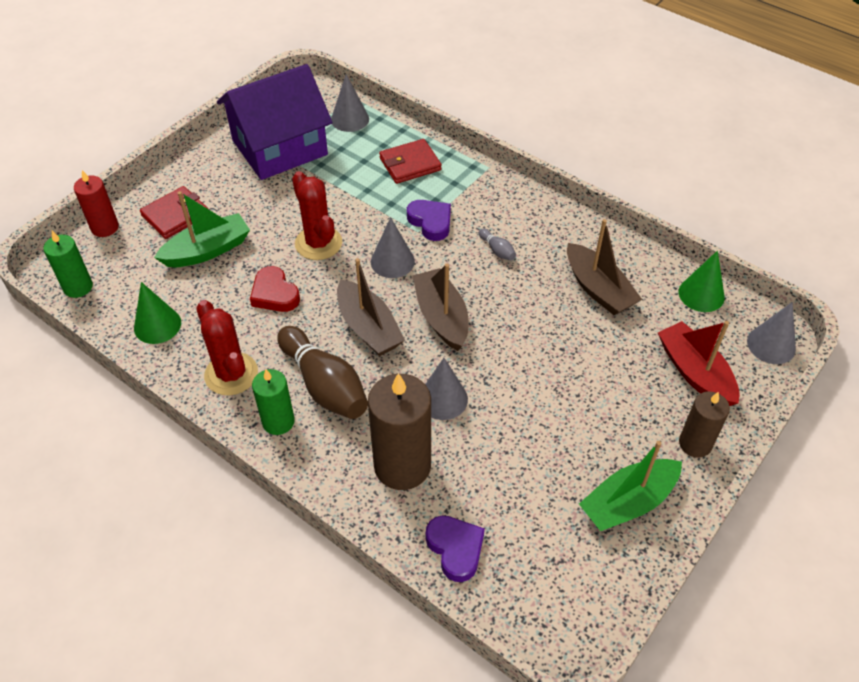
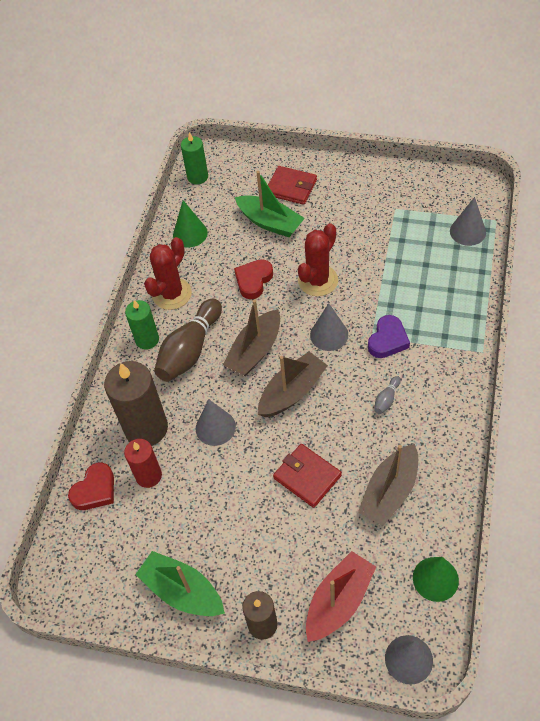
camera: 70 degrees right, 5 degrees up
red candle [74,170,119,237] -> red candle moved to [124,439,162,488]
purple house [217,64,332,180] -> none
red wallet [379,139,442,184] -> red wallet moved to [273,444,342,508]
purple heart [426,516,485,582] -> red heart [68,462,114,510]

